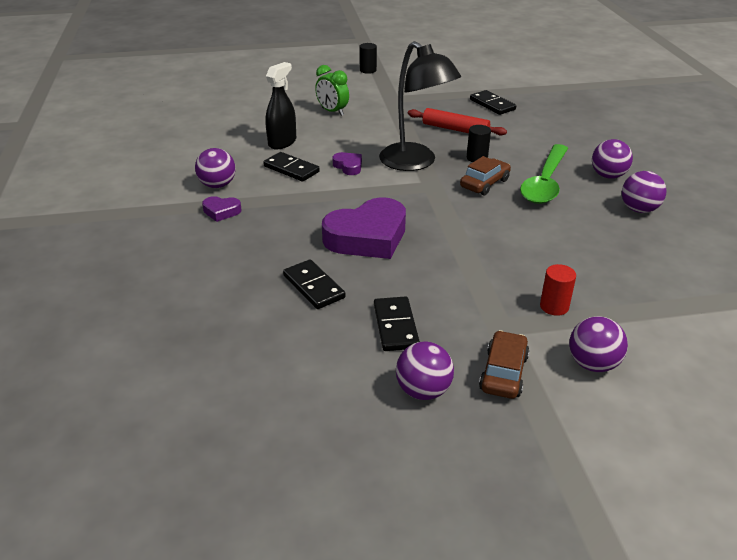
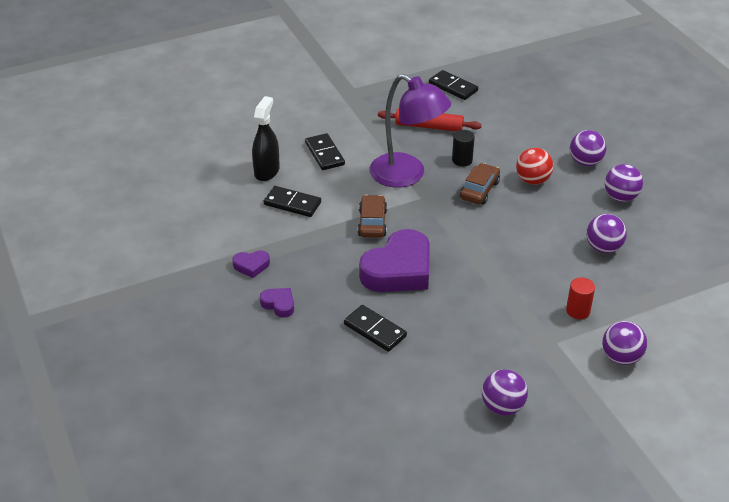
camera: 15 degrees left, 5 degrees up
purple ball [195,148,235,188] -> purple ball moved to [586,214,627,253]
green clock [315,65,349,116] -> none
purple heart [332,152,362,175] -> purple heart moved to [260,288,294,317]
black cylinder [359,43,377,74] -> none
black domino [374,296,420,351] -> black domino moved to [305,133,345,170]
black lamp [379,41,461,171] -> purple lamp [370,74,451,188]
brown car [479,330,529,399] -> brown car moved to [358,195,387,238]
green spoon [520,144,568,204] -> red ball [516,148,553,185]

